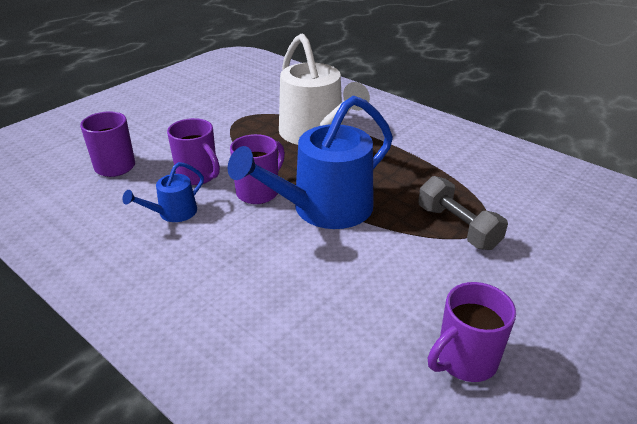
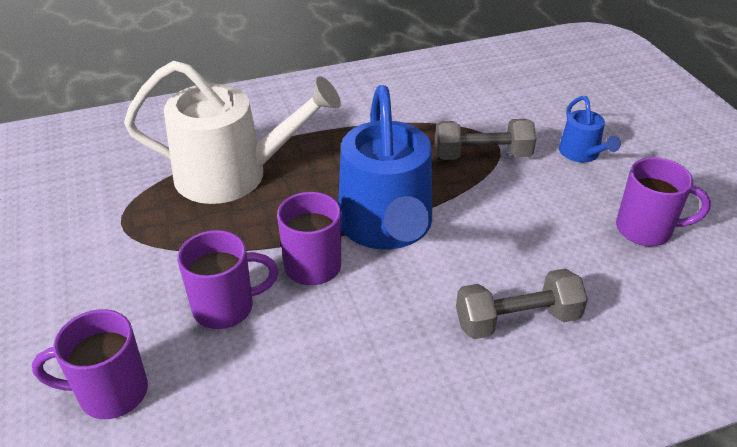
camera: 60 degrees left, 5 degrees up
blue watering can [122,162,204,222] -> blue watering can moved to [559,96,621,162]
purple mug [428,282,516,382] -> purple mug turned 75 degrees counterclockwise [616,157,711,246]
none -> grey dumbbell [456,269,588,339]

